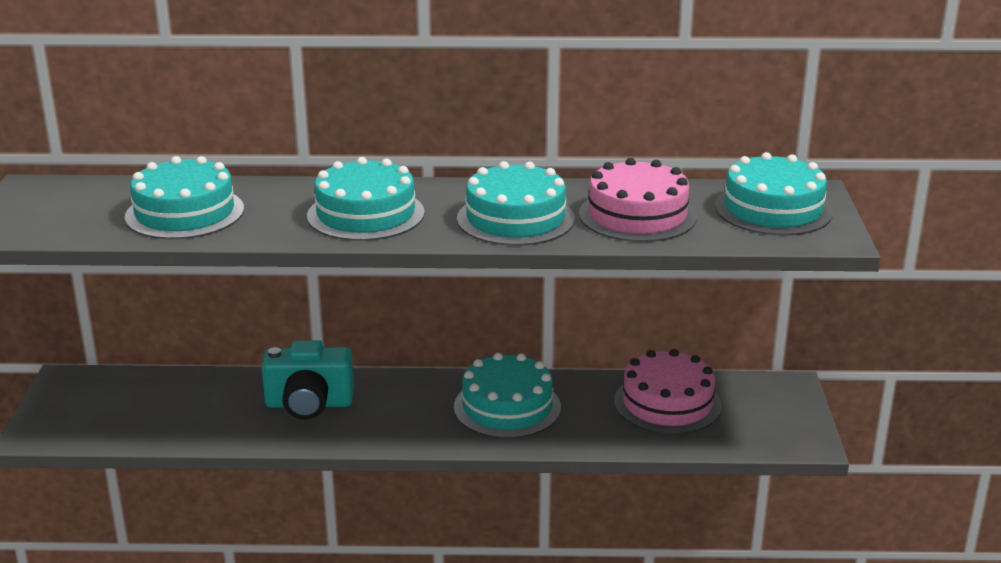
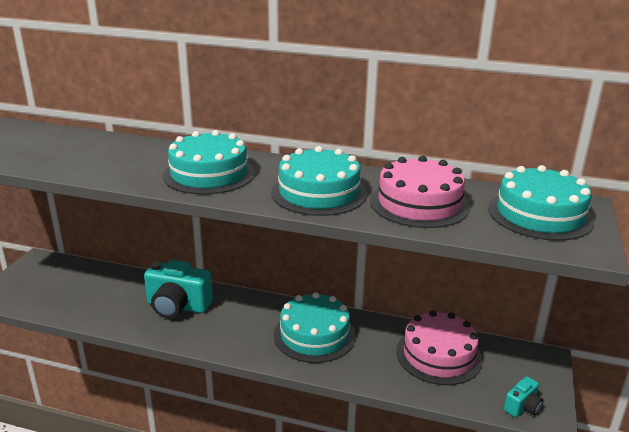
camera: 15 degrees right, 0 degrees up
turquoise cake [125,156,244,239] -> none
none -> turquoise camera [504,376,543,417]

